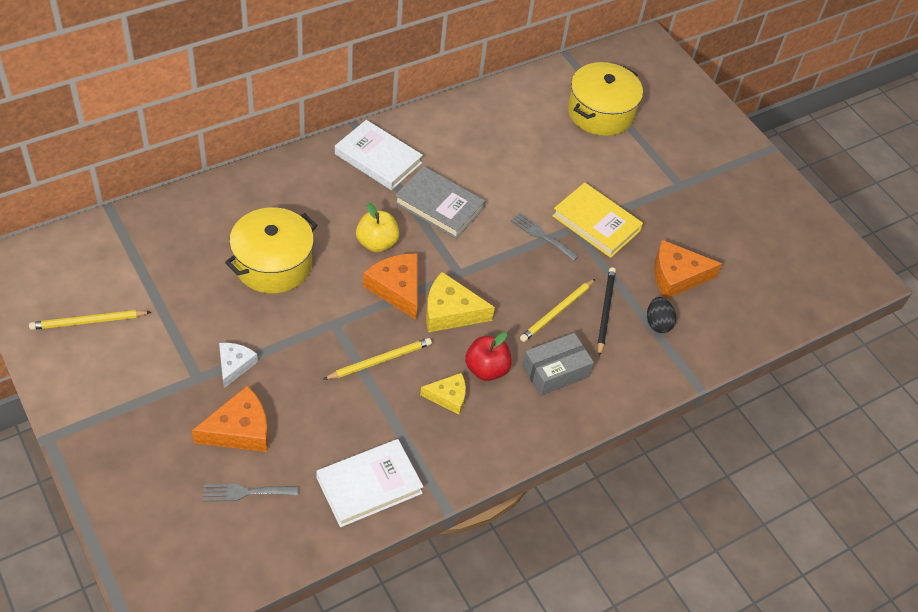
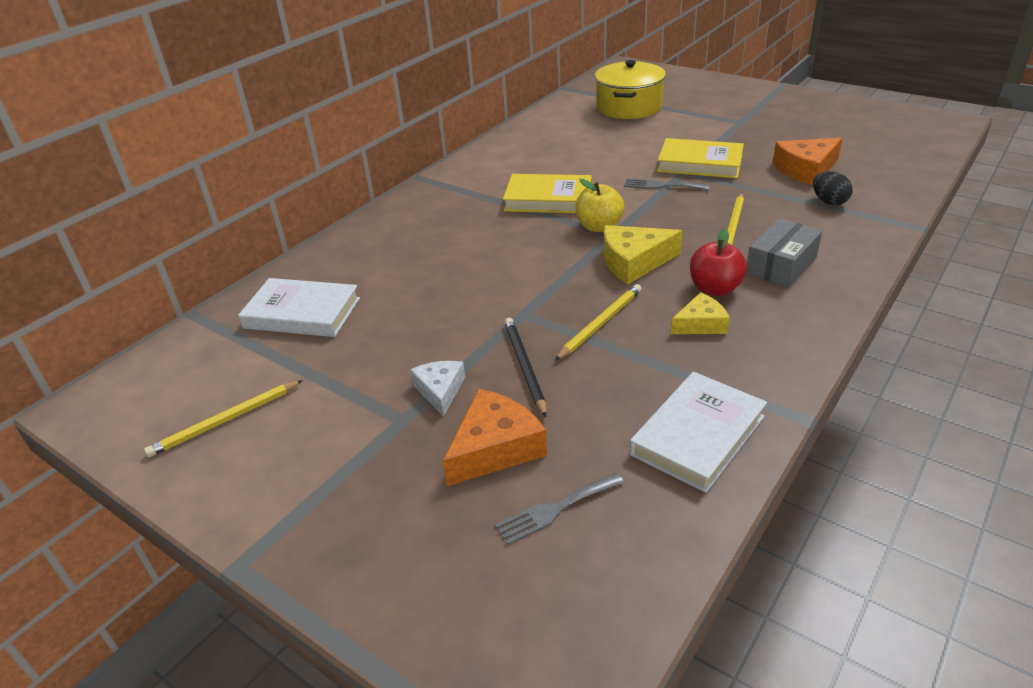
camera: 15 degrees left, 15 degrees down
yellow pot [225,207,317,294] -> none
white book [335,120,423,190] -> white book moved to [238,278,360,337]
yellow apple [356,202,399,252] -> yellow apple moved to [575,179,624,232]
orange cheese [363,253,418,320] -> none
grey book [394,166,485,239] -> yellow book [503,174,592,213]
black pencil [597,267,616,356] -> black pencil moved to [504,318,547,417]

